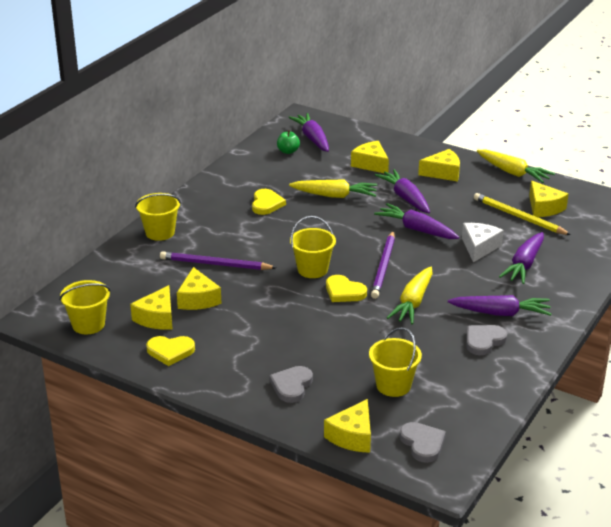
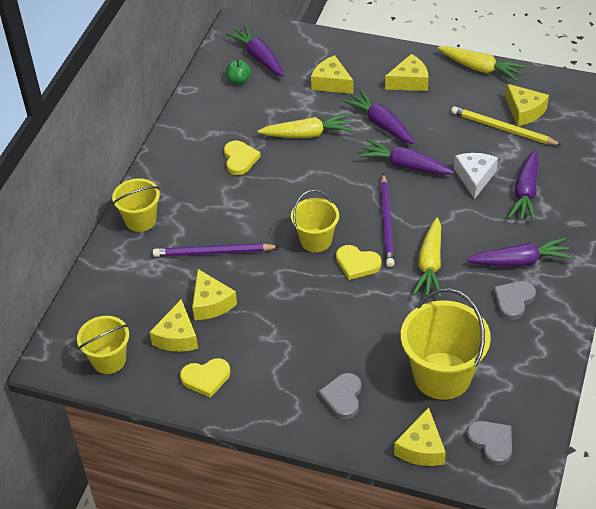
camera: 10 degrees left, 15 degrees up
yellow bucket [369,327,422,397] -> yellow bucket [401,288,491,400], size x1.65

